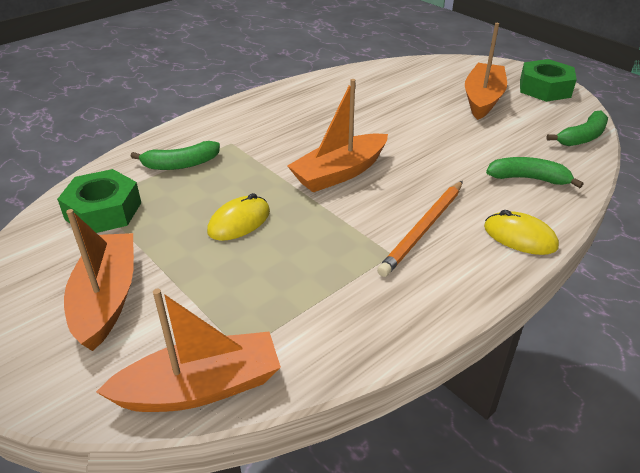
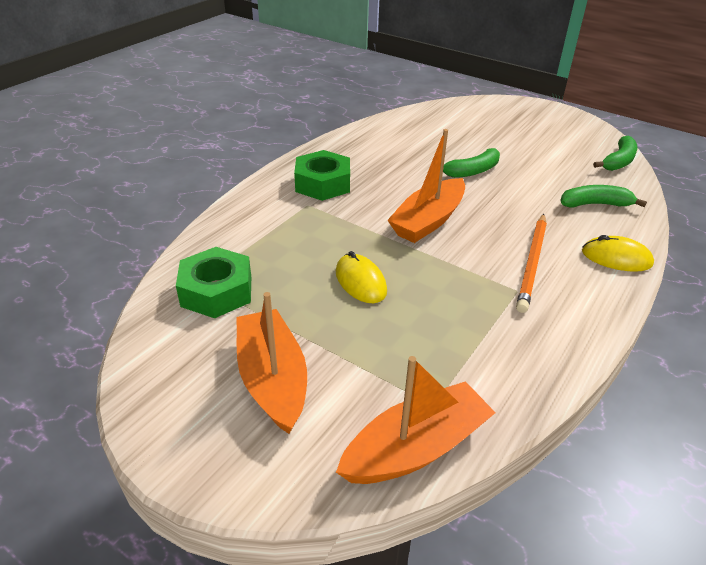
camera: 15 degrees left, 0 degrees up
green banana [130,141,220,170] -> green banana moved to [443,148,500,178]
yellow mouse [207,193,270,241] -> yellow mouse turned 60 degrees counterclockwise [336,251,387,303]
orange boat [465,23,507,120] -> none
green nut [520,59,577,102] -> green nut moved to [294,150,350,201]

